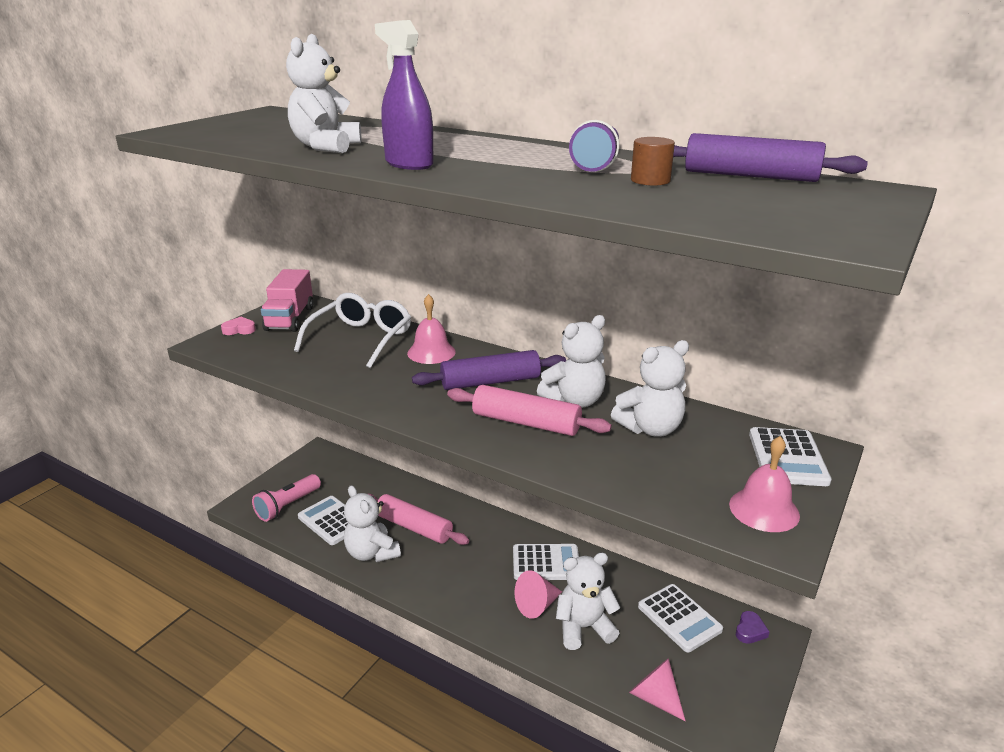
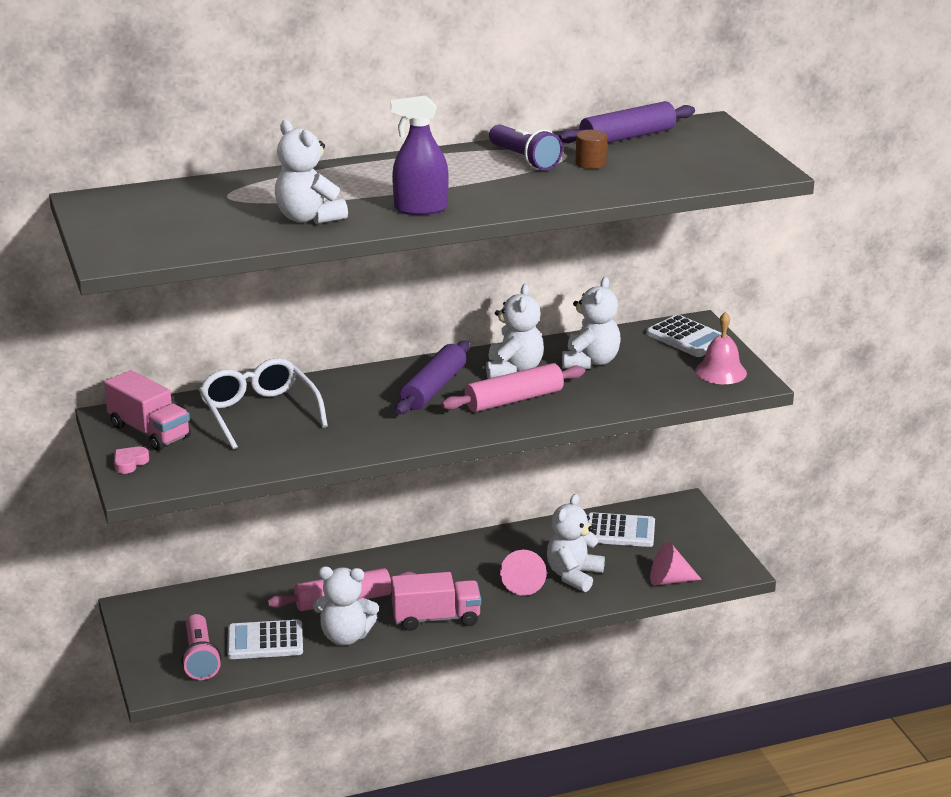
camera: 50 degrees left, 0 degrees up
pink bell [407,294,456,364] -> none
white calculator [513,544,579,580] -> none
purple heart [736,611,770,644] -> none
none -> pink truck [391,572,481,631]

